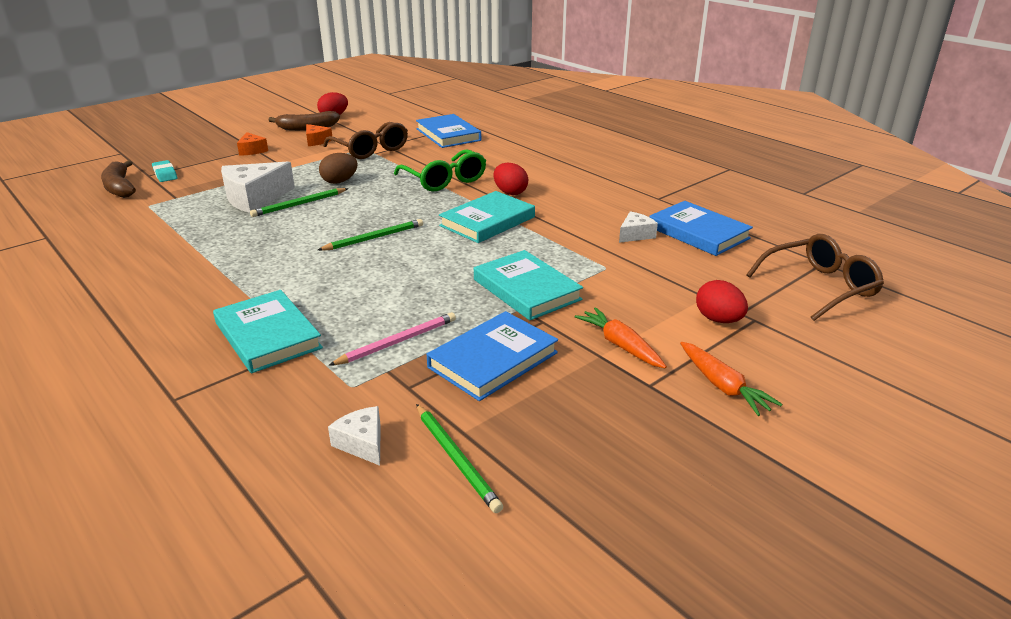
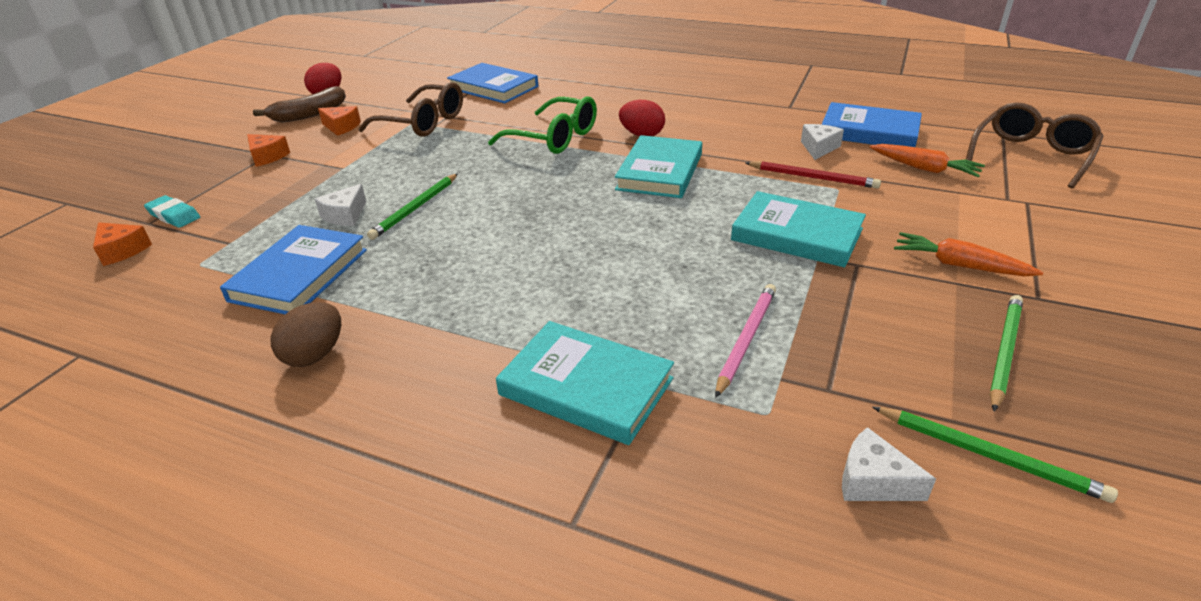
camera: 25 degrees left, 5 degrees up
brown banana [101,160,136,198] -> orange cheese [93,222,152,266]
white cheese [221,161,295,213] -> white cheese [315,184,366,226], size x0.53
green pencil [318,219,423,251] -> green pencil moved to [990,295,1023,412]
brown egg [319,153,357,184] -> brown egg moved to [271,302,341,367]
blue book [427,311,558,401] -> blue book moved to [220,225,367,314]
orange carrot [680,342,782,416] -> orange carrot moved to [870,144,985,177]
red egg [696,280,748,323] -> none
none -> red pencil [746,161,881,189]

